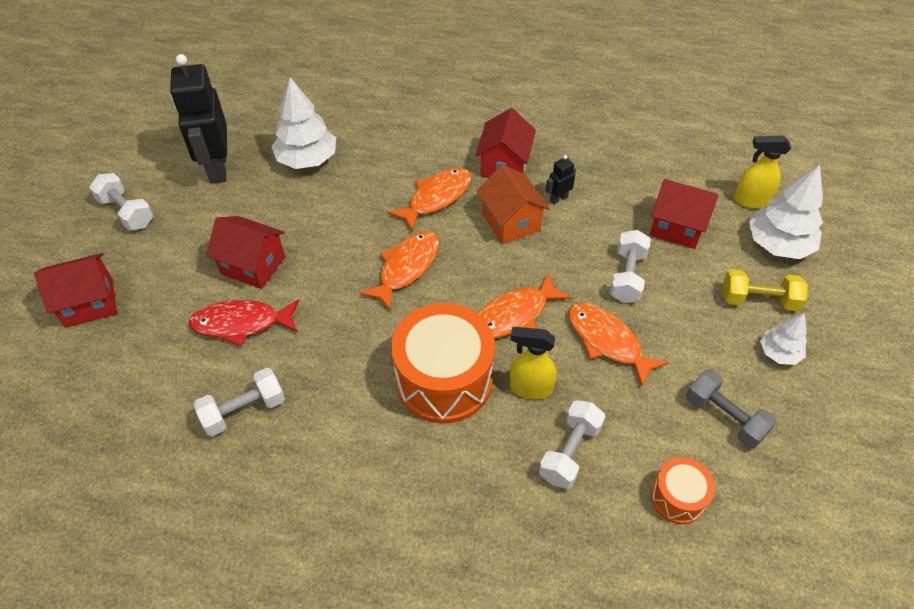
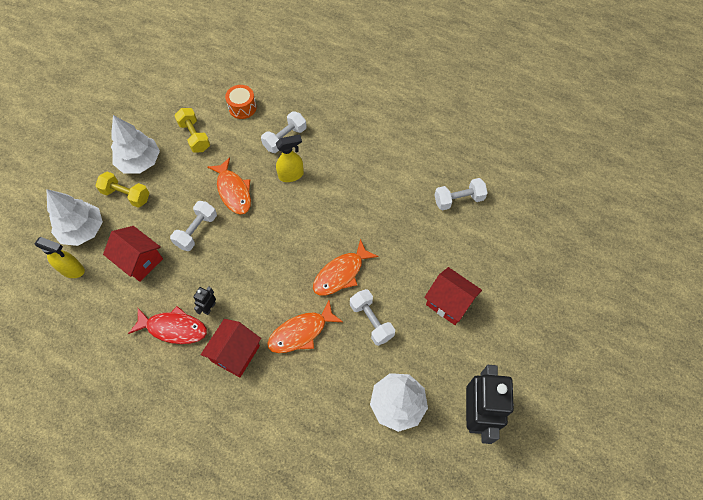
camera: 165 degrees left, 10 degrees up
red house [34,253,117,328] -> none
white dumbbell [89,173,153,231] -> white dumbbell moved to [350,289,395,346]
red fish [188,299,299,346] -> red fish moved to [128,306,207,344]
orange drum [391,303,495,423] -> none
orange house [477,165,550,244] -> none
orange fish [477,273,572,338] -> none
yellow spray bottle [510,327,557,400] -> yellow spray bottle turned 45 degrees counterclockwise [276,134,304,182]
black robot [545,155,576,204] -> black robot turned 135 degrees clockwise [193,286,216,315]
grey dumbbell [686,370,777,449] -> yellow dumbbell [174,108,210,153]
white tree [760,313,807,365] -> white tree [111,115,160,173], size x1.74

